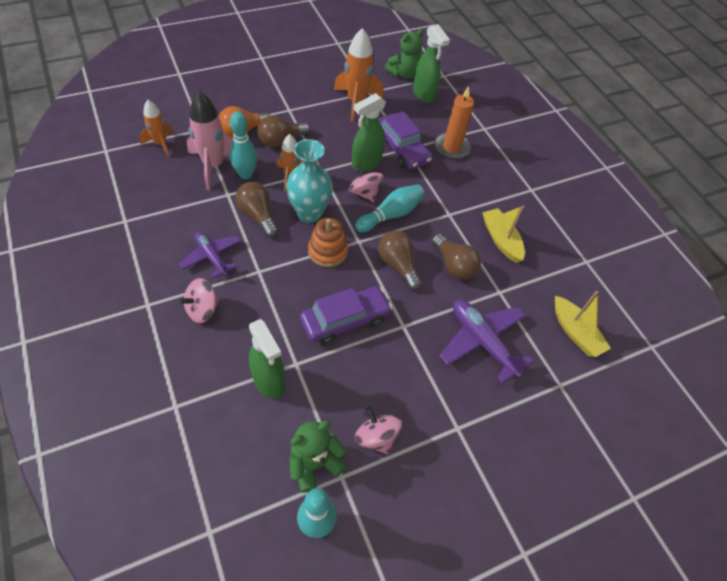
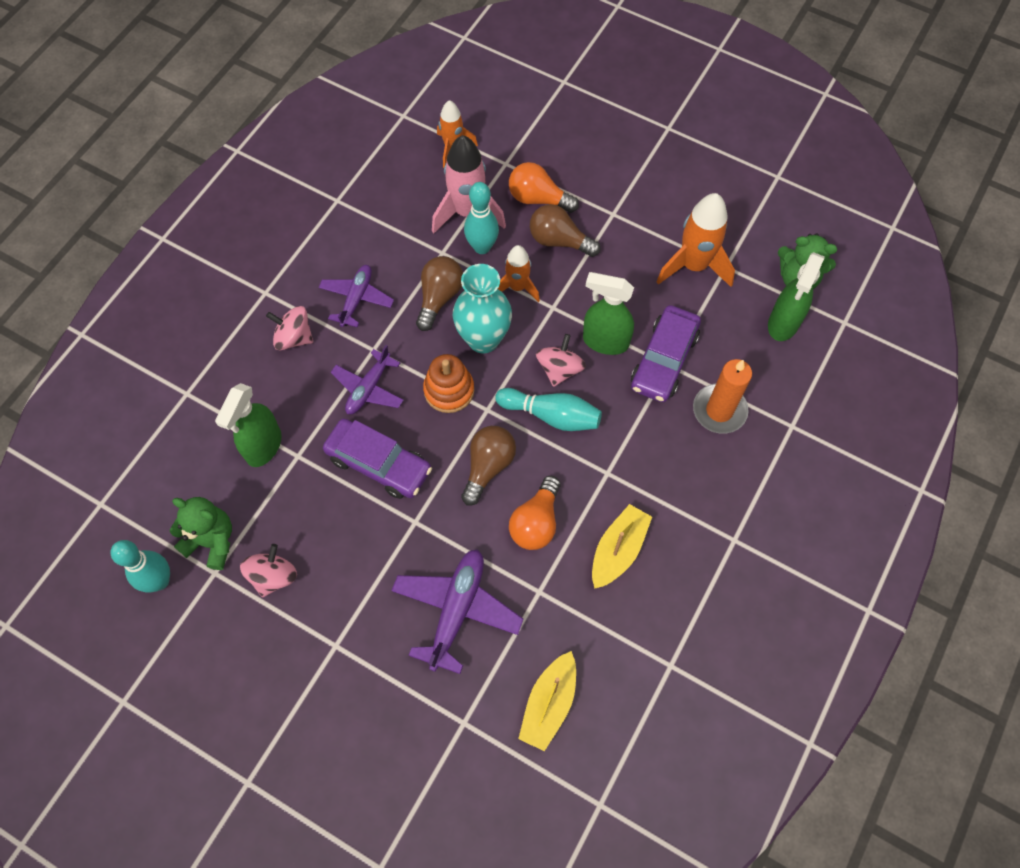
camera: 60 degrees right, 10 degrees up
brown light bulb [432,234,481,280] -> orange light bulb [509,476,560,550]
none -> purple plane [331,345,404,414]

